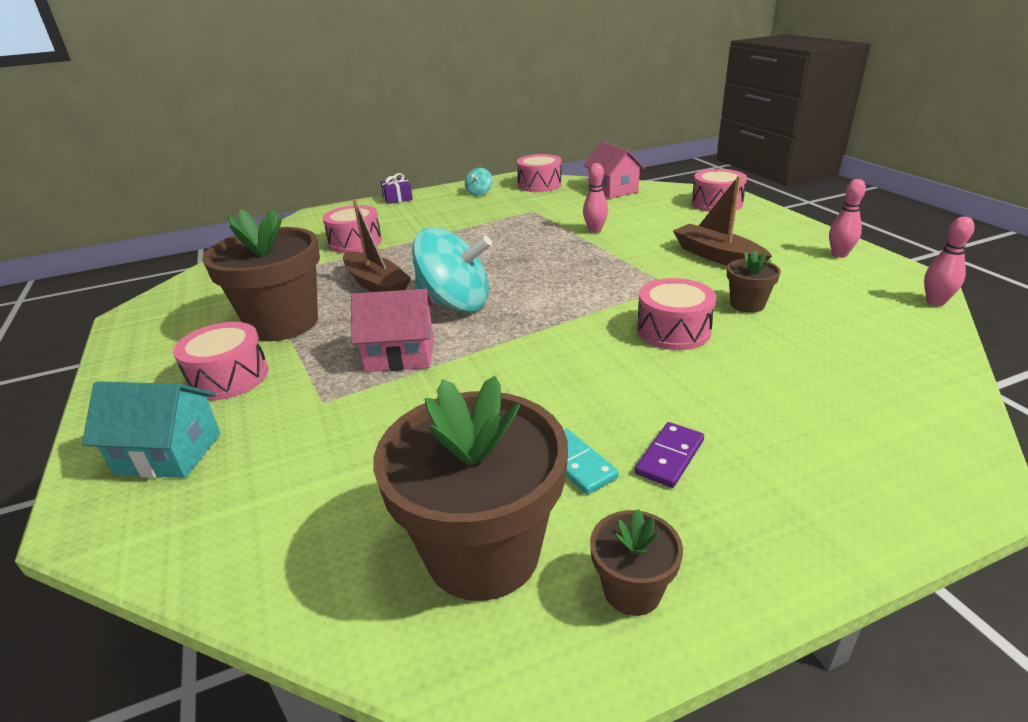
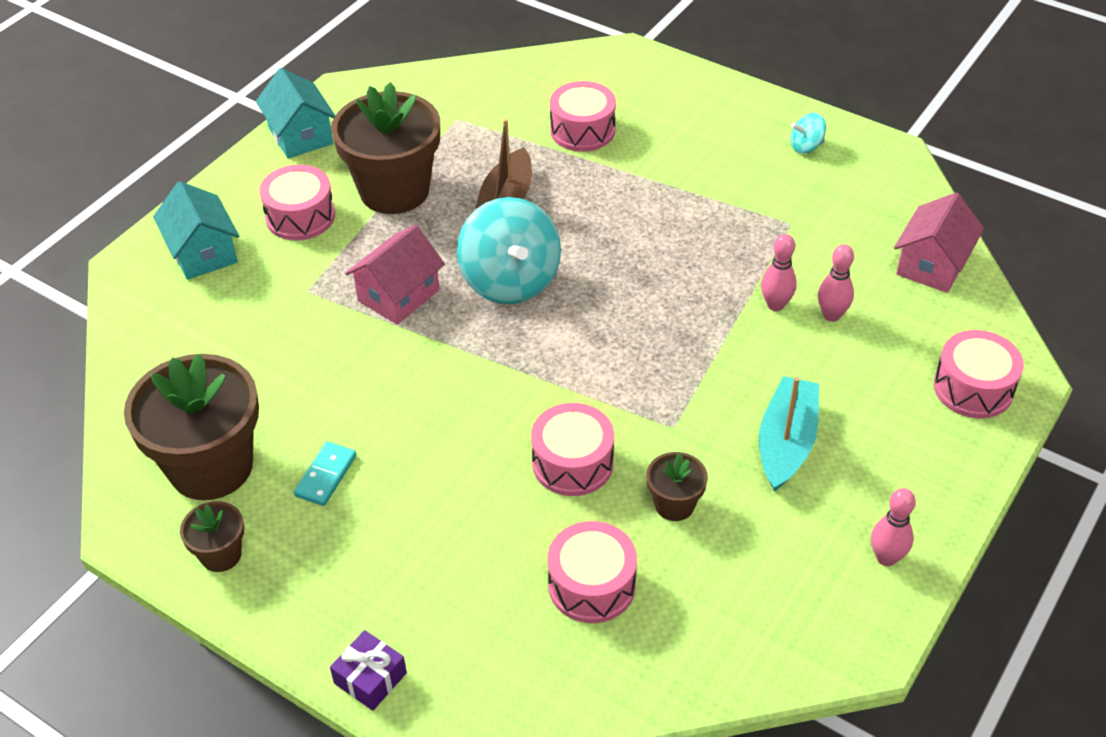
camera: 55 degrees right, 15 degrees up
pink house [351,289,434,372] -> pink house turned 75 degrees clockwise [345,225,445,325]
purple gift [380,173,413,204] -> purple gift moved to [330,630,407,711]
pink drum [517,154,562,192] -> pink drum moved to [548,521,637,623]
purple domino [635,422,704,488] -> none
brown boat [673,176,772,266] -> turquoise boat [759,376,819,492]
pink bowling pin [924,217,975,306] -> pink bowling pin moved to [818,244,854,322]
none -> turquoise house [256,68,335,159]

